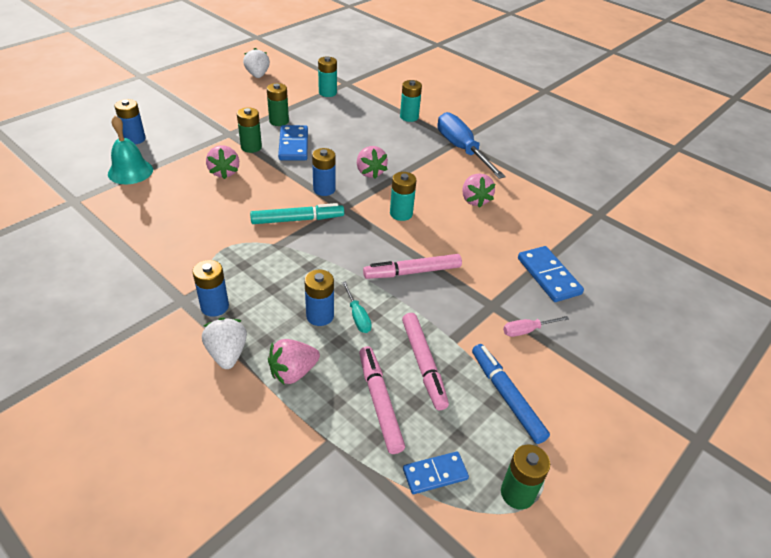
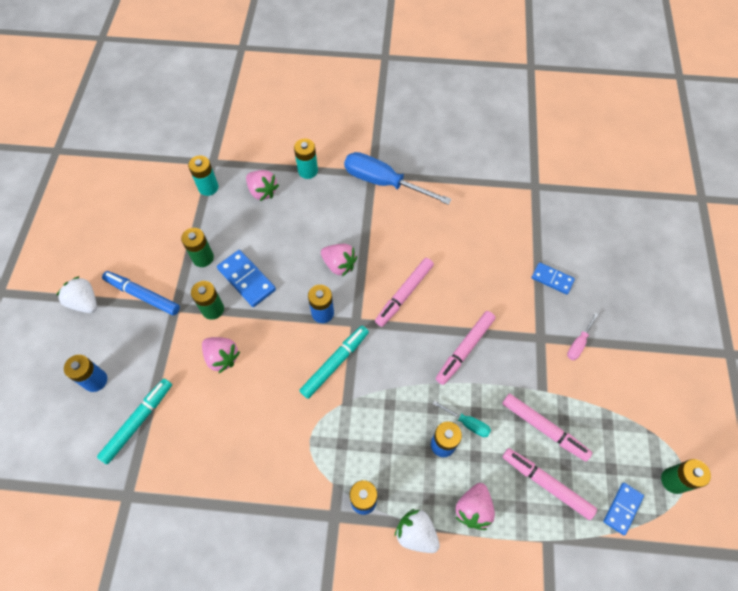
camera: 35 degrees left, 20 degrees up
turquoise bell [108,116,153,184] -> turquoise marker [97,379,172,464]
white strawberry [243,48,270,78] -> white strawberry moved to [56,276,97,313]
turquoise battery [390,172,416,221] -> pink marker [375,258,434,327]
pink strawberry [462,174,495,208] -> pink strawberry moved to [246,170,279,201]
blue marker [472,344,550,444] -> blue marker moved to [102,271,180,316]
blue domino [518,246,584,302] -> blue domino [532,262,575,295], size x0.65

